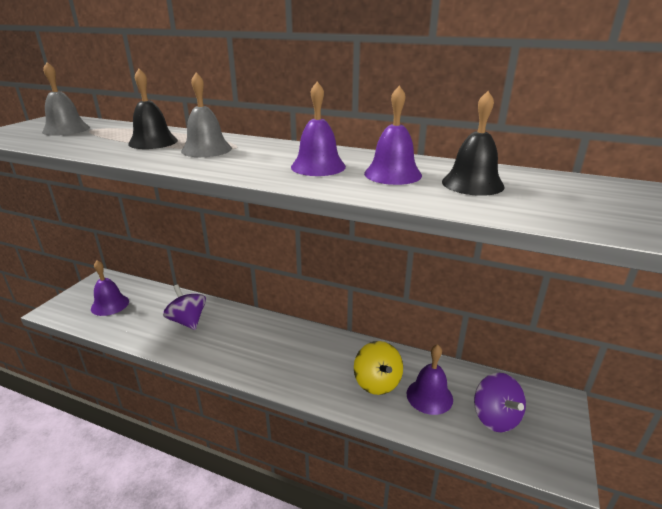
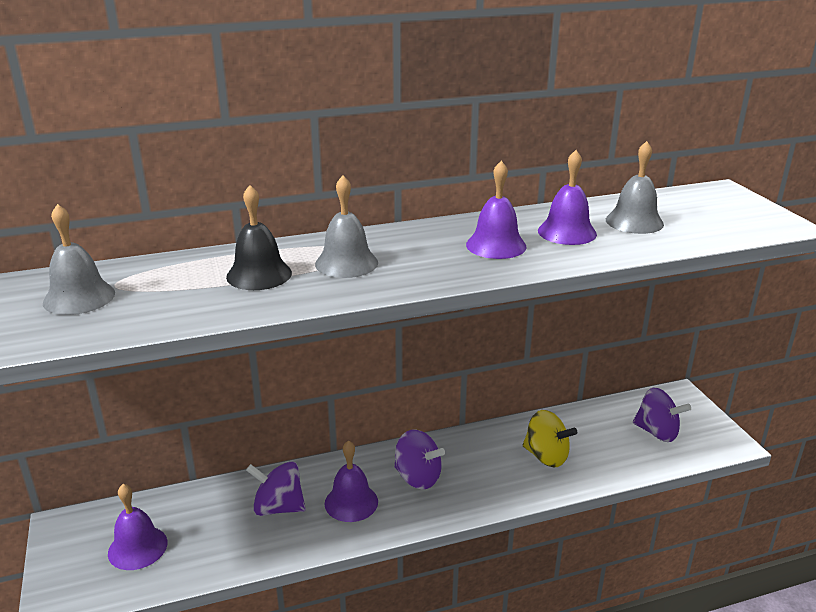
camera: 40 degrees left, 0 degrees up
purple bell [407,344,453,415] -> purple bell moved to [325,440,378,522]
black bell [442,91,505,196] -> grey bell [606,141,664,234]
none -> purple spinning top [394,429,445,490]

